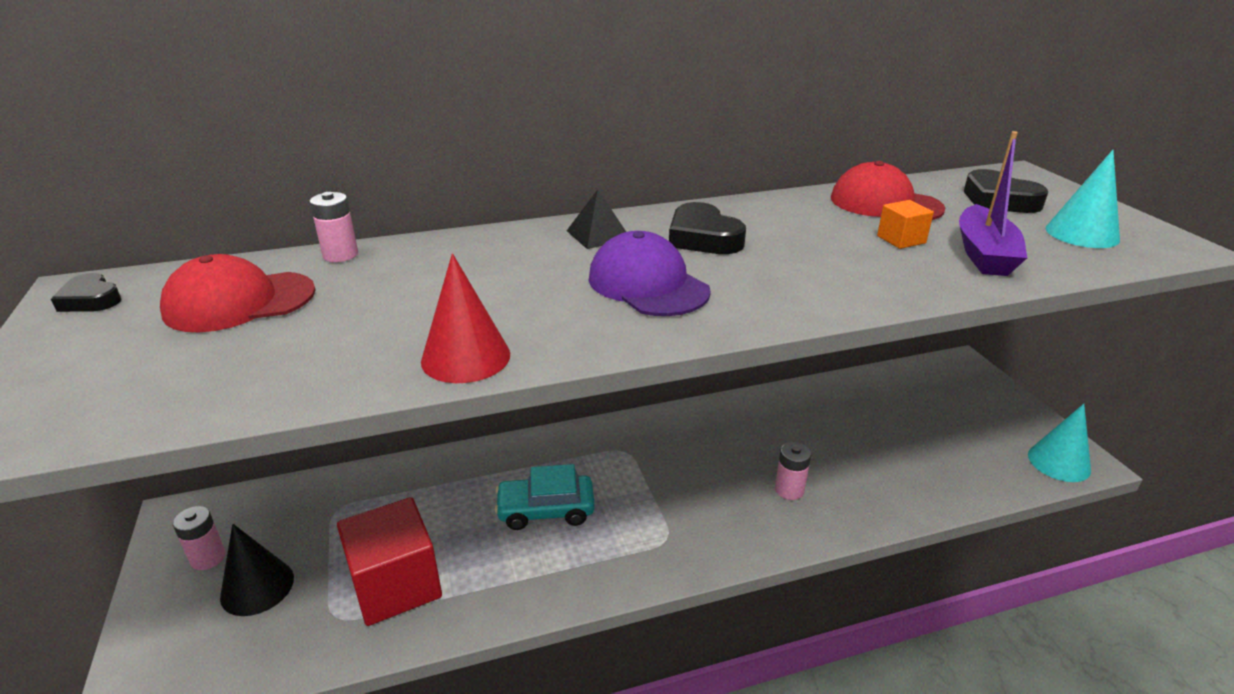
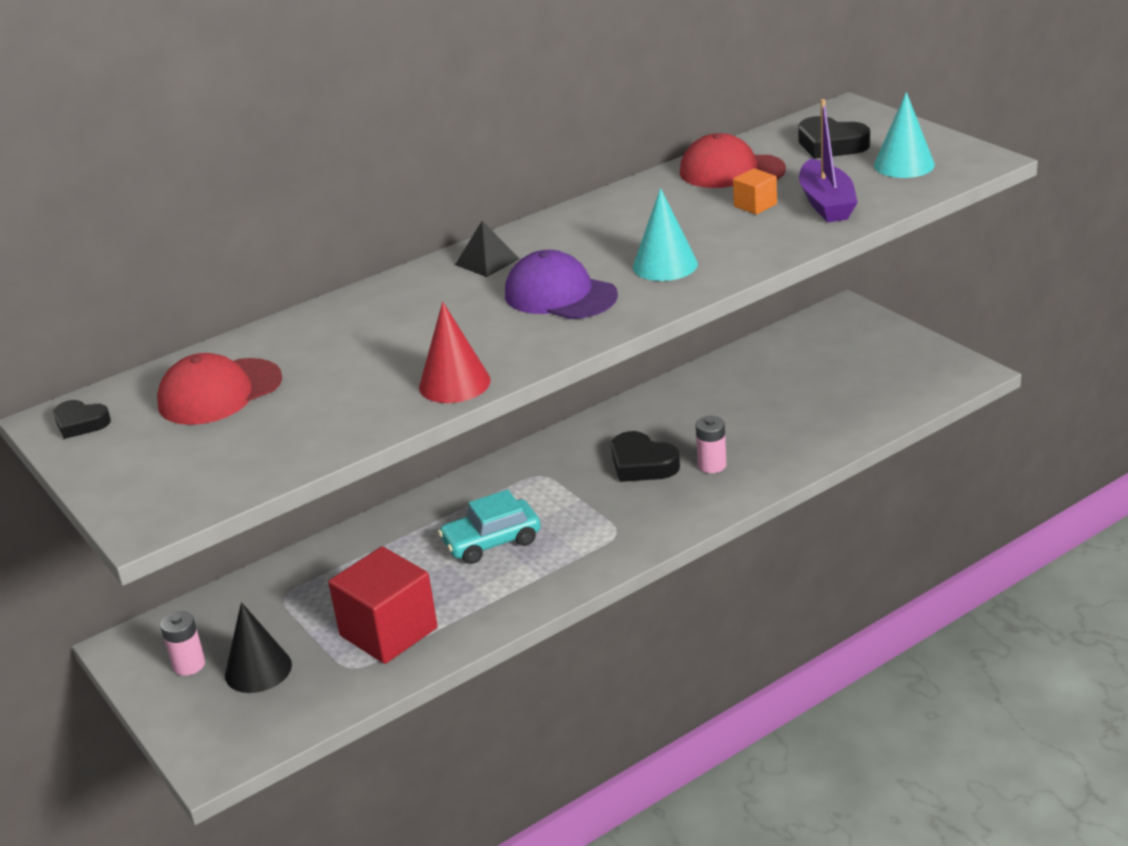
camera: 15 degrees left, 0 degrees up
pink battery [310,192,358,262] -> none
black heart [669,202,746,254] -> black heart moved to [611,431,680,482]
turquoise cone [1028,404,1091,482] -> turquoise cone moved to [633,188,698,281]

